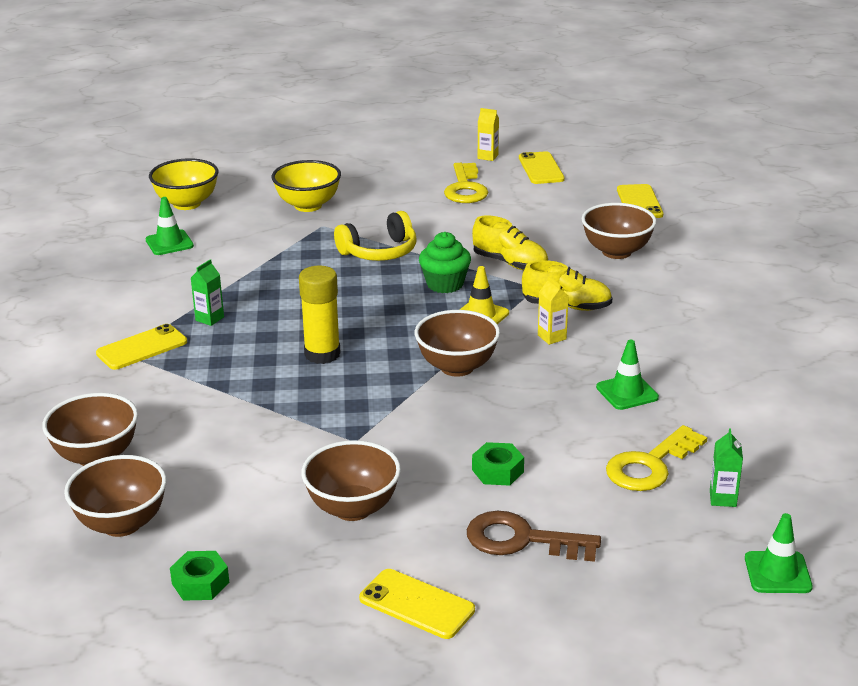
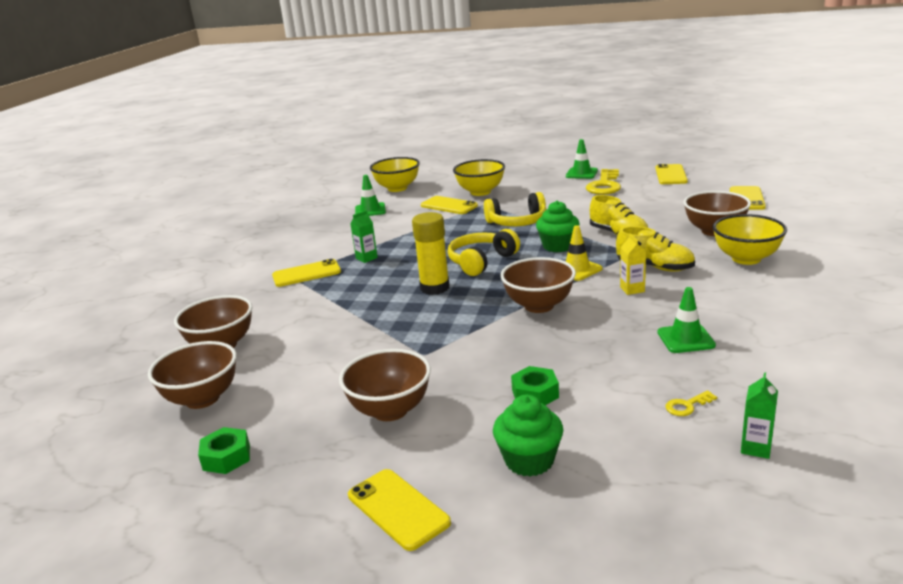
camera: 20 degrees right, 5 degrees down
brown key [467,511,601,562] -> green cupcake [493,395,563,477]
yellow carton [478,108,499,161] -> none
yellow key [606,425,708,491] -> yellow key [665,390,717,416], size x0.45
green traffic cone [745,513,813,593] -> green traffic cone moved to [566,139,598,179]
none -> yellow phone [421,196,478,214]
none -> yellow headphones [448,229,520,276]
none -> yellow bowl [713,214,787,265]

